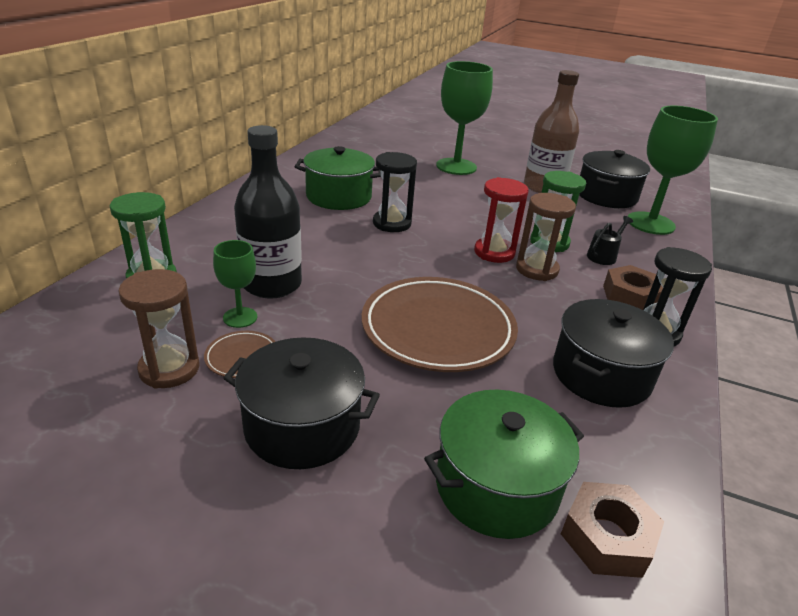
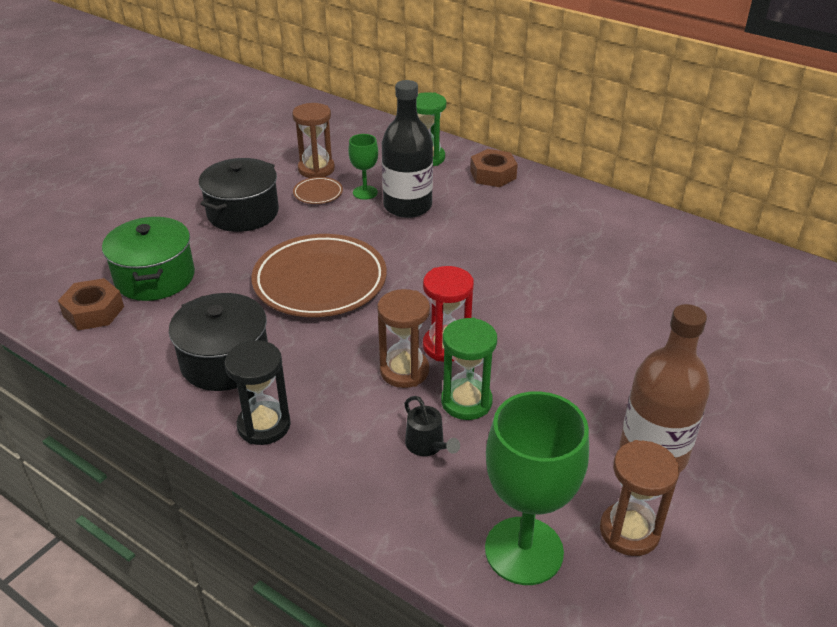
camera: 105 degrees right, 5 degrees up
green pot [295,146,381,210] -> none
black hourglass [373,152,417,232] -> none
green goblet [436,61,493,175] -> none
black pot [579,150,650,208] -> brown hourglass [600,440,680,556]
brown nut [603,265,663,310] -> brown nut moved to [470,149,518,187]

